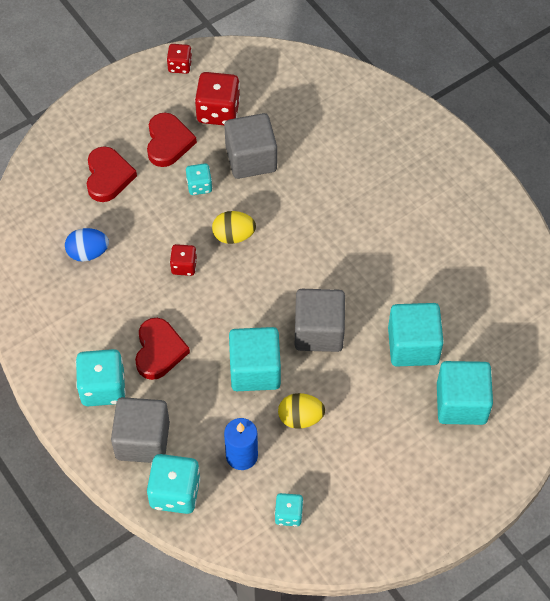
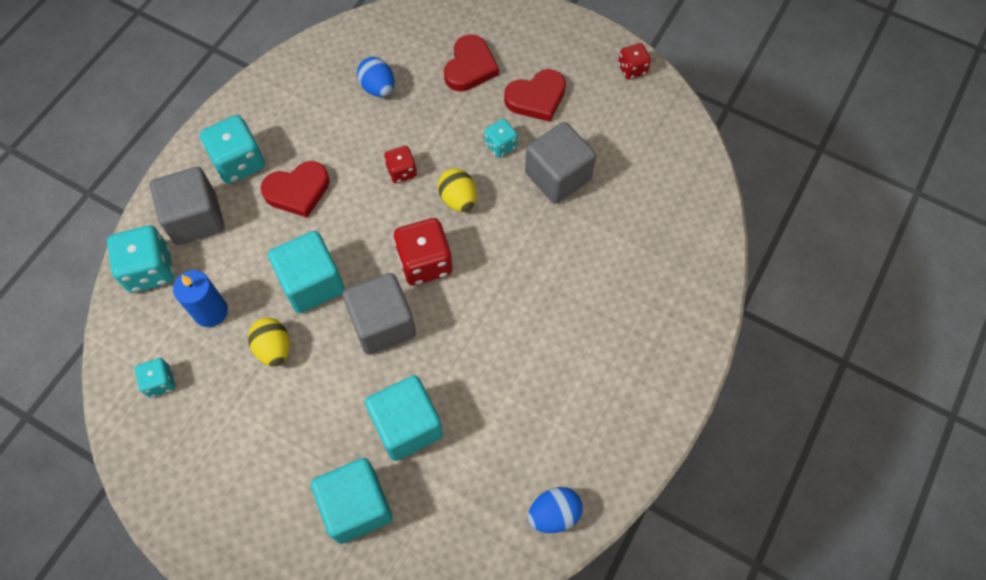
camera: 65 degrees right, 5 degrees up
red heart [87,146,137,202] -> red heart turned 45 degrees counterclockwise [444,35,499,91]
red dice [195,72,240,125] -> red dice moved to [394,218,452,286]
none -> blue egg [528,487,583,533]

